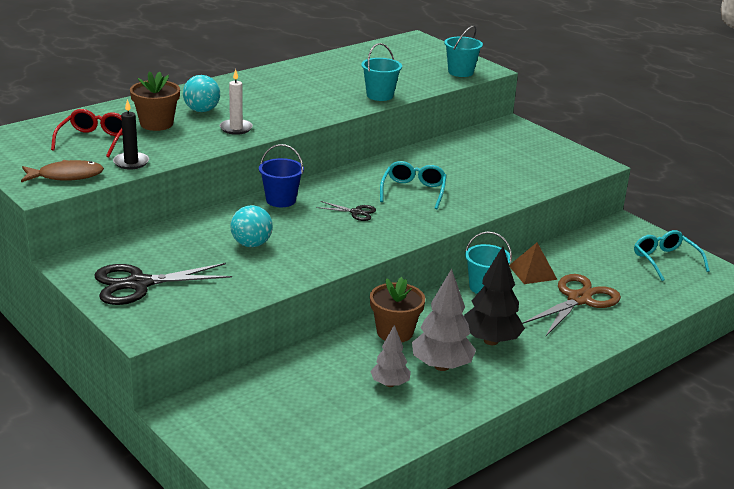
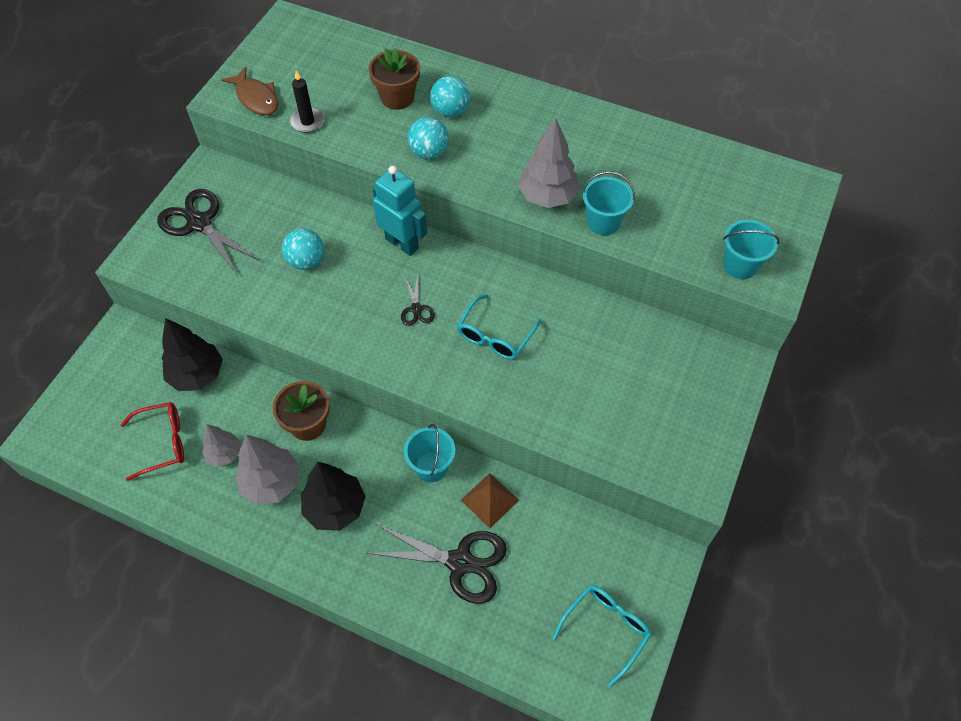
camera: 65 degrees right, 30 degrees up
red glasses [51,109,122,157] -> red glasses moved to [120,402,184,481]
white candle [220,69,253,135] -> turquoise ball [408,117,449,159]
blue bucket [259,144,304,207] -> turquoise robot [373,166,427,256]
turquoise glasses [380,161,447,209] -> turquoise glasses turned 135 degrees clockwise [457,294,541,360]
brown scissors [522,274,621,336] -> black scissors [366,524,507,604]
none -> black tree [161,318,223,391]
none -> grey tree [518,117,580,208]

